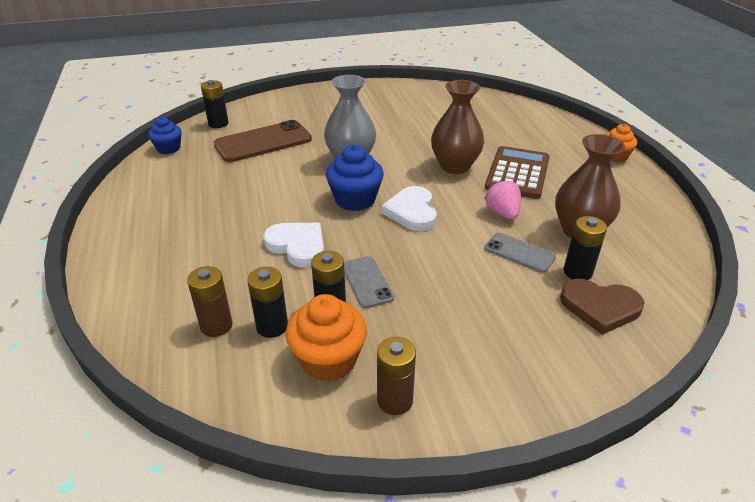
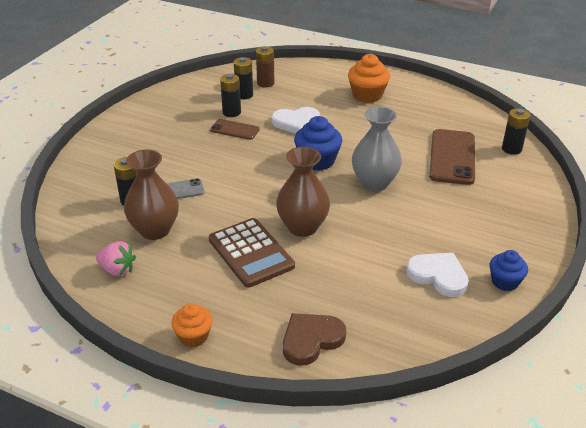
camera: 130 degrees right, 0 degrees up
blue cupcake [148,117,182,154] -> blue cupcake moved to [490,250,528,291]
orange cupcake [286,294,367,382] -> orange cupcake moved to [348,54,390,103]
grey phone [344,256,394,308] -> brown phone [210,119,260,140]
brown battery [377,337,416,415] -> none
white heart [382,186,437,231] -> white heart moved to [406,253,469,297]
pink strawberry [484,179,521,219] -> pink strawberry moved to [96,241,136,276]
brown heart [560,279,644,335] -> brown heart moved to [283,313,346,365]

